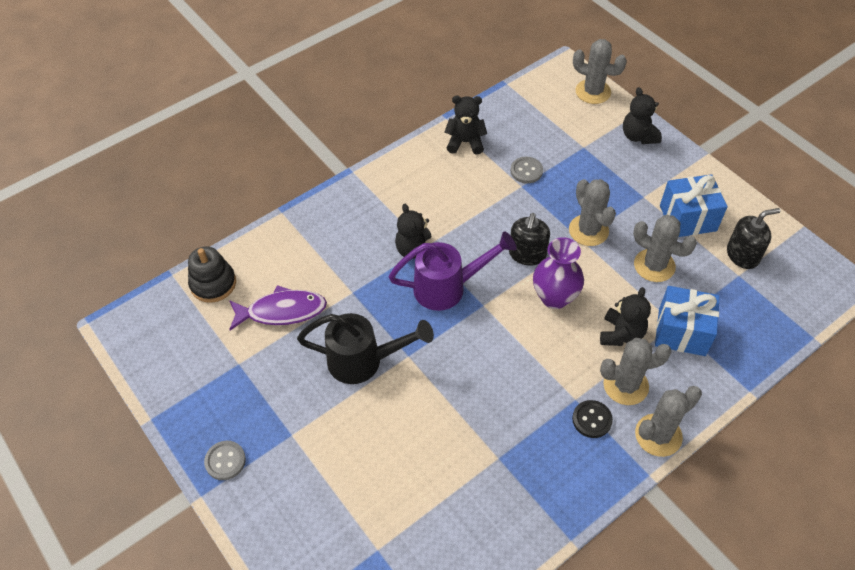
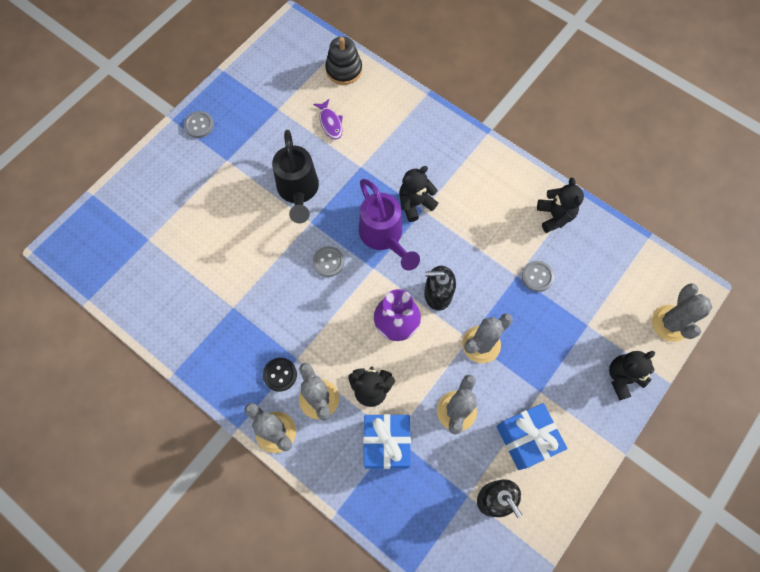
camera: 75 degrees right, 15 degrees up
purple fish [229,285,327,330] -> purple fish [313,99,343,139], size x0.61
none -> grey button [313,246,344,277]

